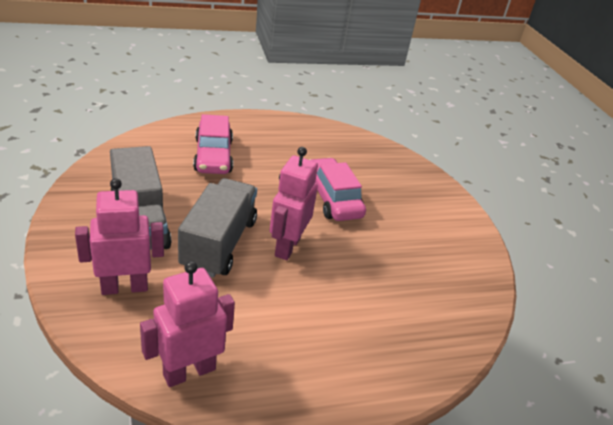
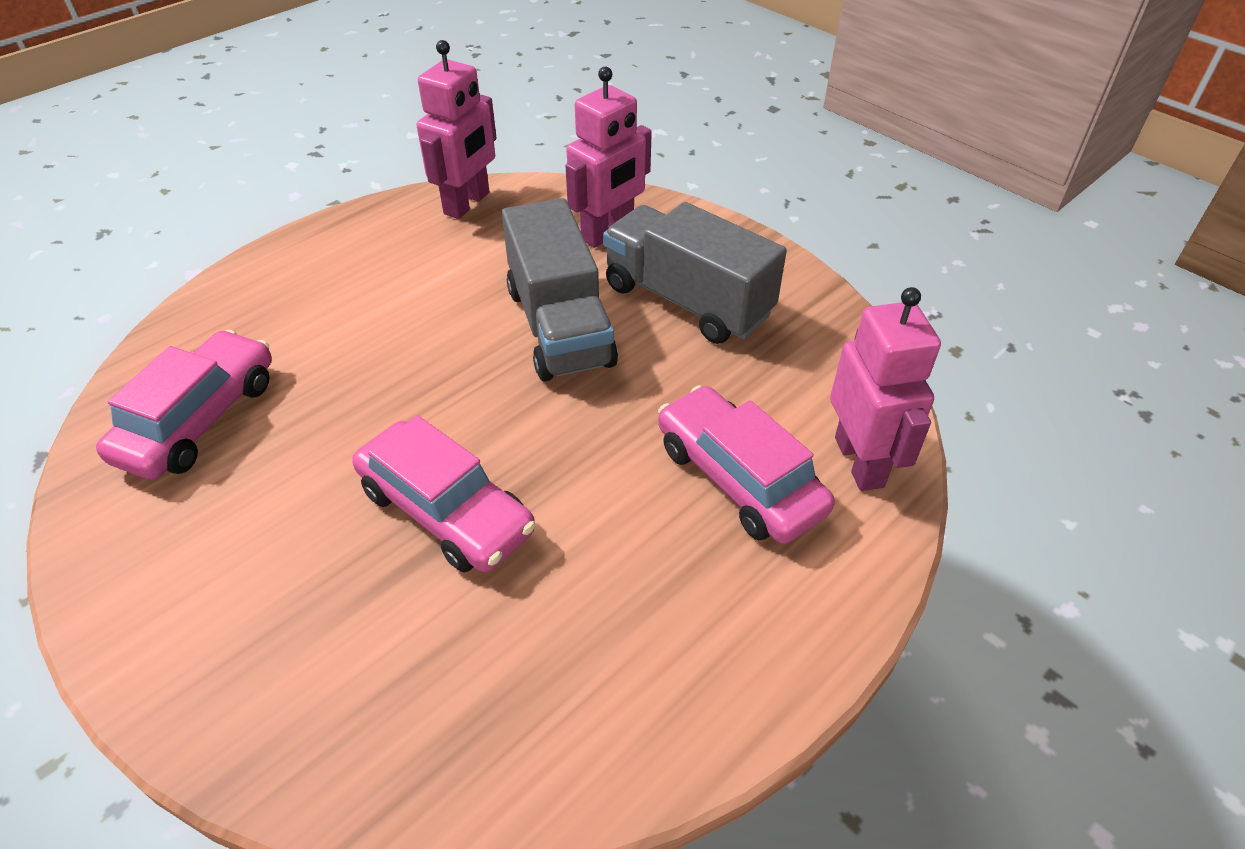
camera: 155 degrees right, 10 degrees up
pink robot [269,147,318,260] -> pink robot moved to [830,287,941,491]
none -> pink car [96,330,272,480]

